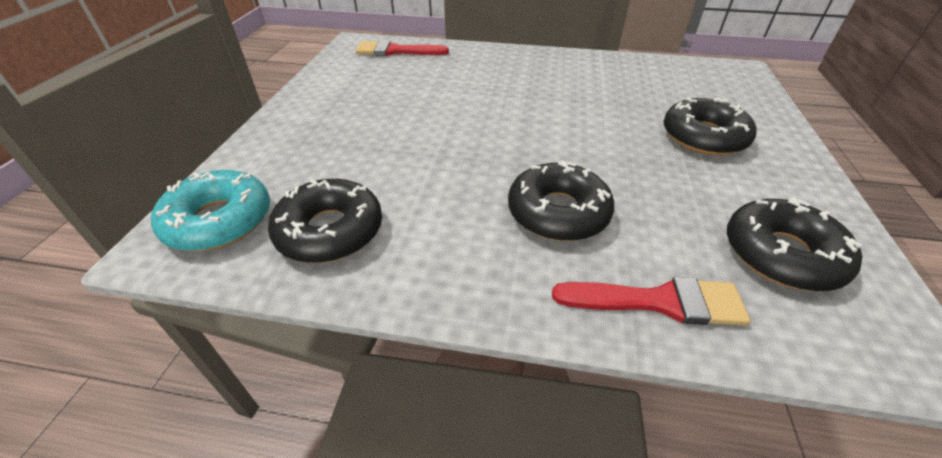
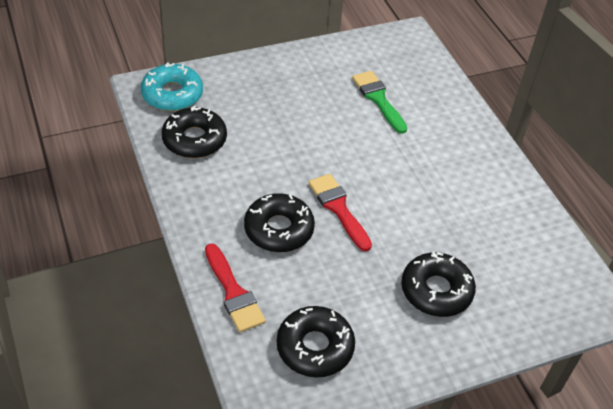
camera: 55 degrees right, 5 degrees up
red brush [356,40,449,56] -> red brush moved to [308,174,372,251]
none -> green brush [352,71,407,134]

